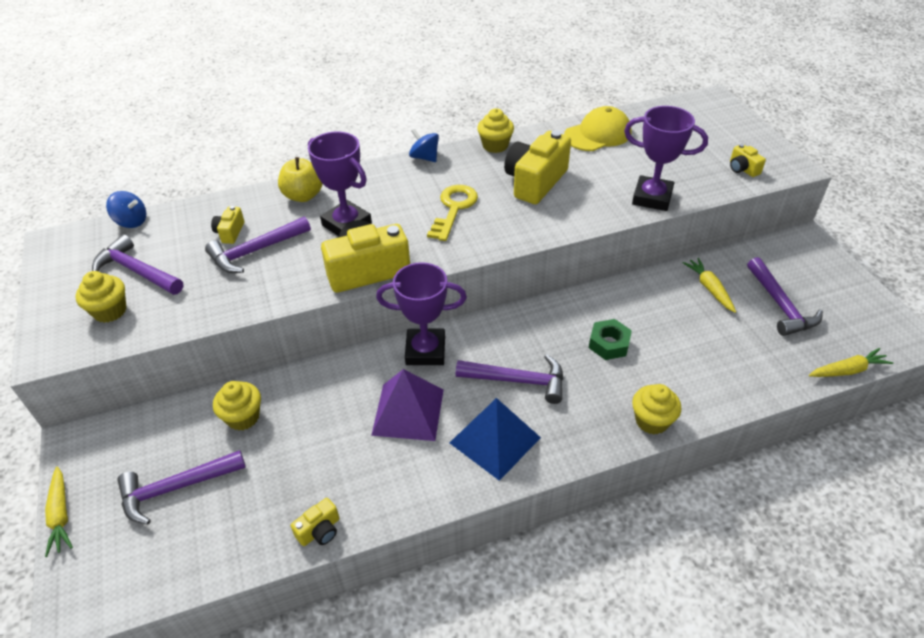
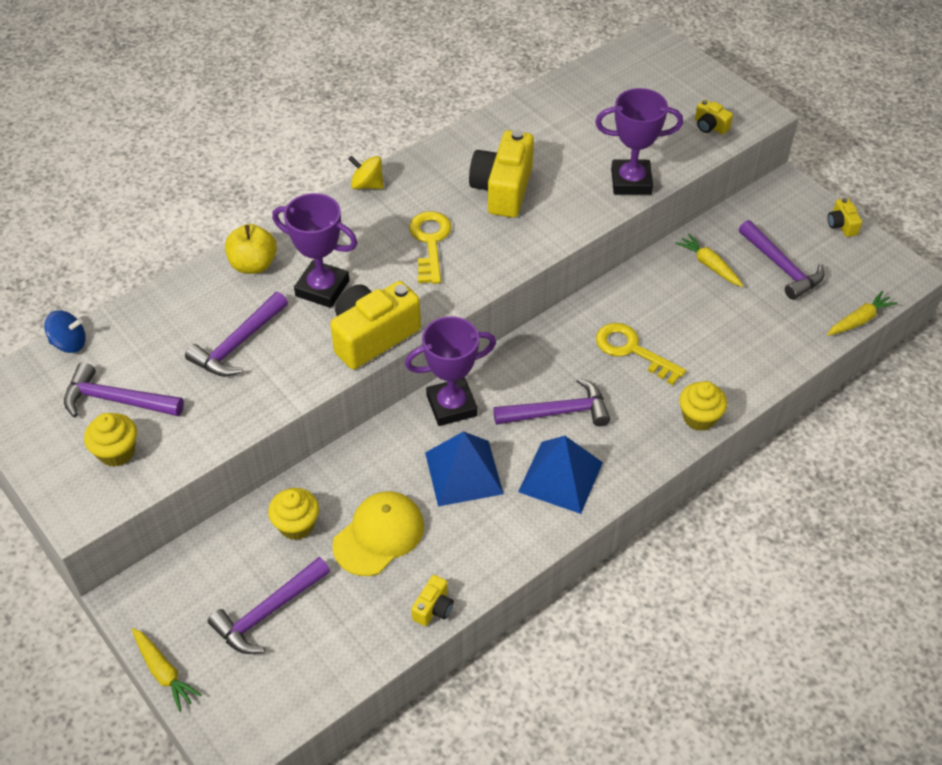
camera: 20 degrees left, 5 degrees up
yellow camera [211,206,244,244] -> yellow camera moved to [827,198,862,237]
purple pyramid [371,369,444,441] -> blue pyramid [425,431,504,507]
blue spinning top [409,129,439,162] -> yellow spinning top [348,156,384,189]
yellow cupcake [477,108,514,153] -> none
yellow cap [564,106,631,151] -> yellow cap moved to [332,491,424,576]
green nut [589,319,632,360] -> yellow key [596,323,686,385]

